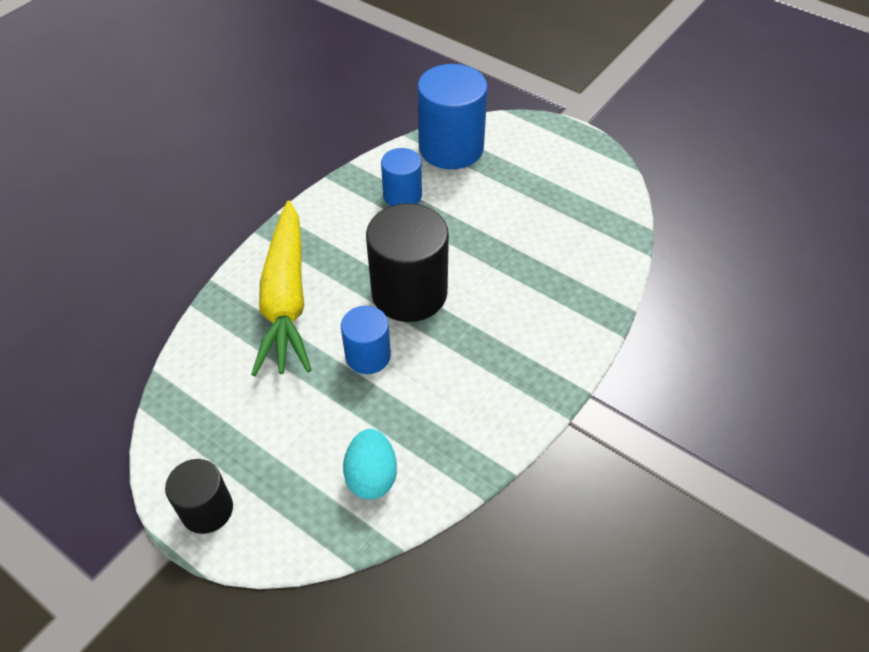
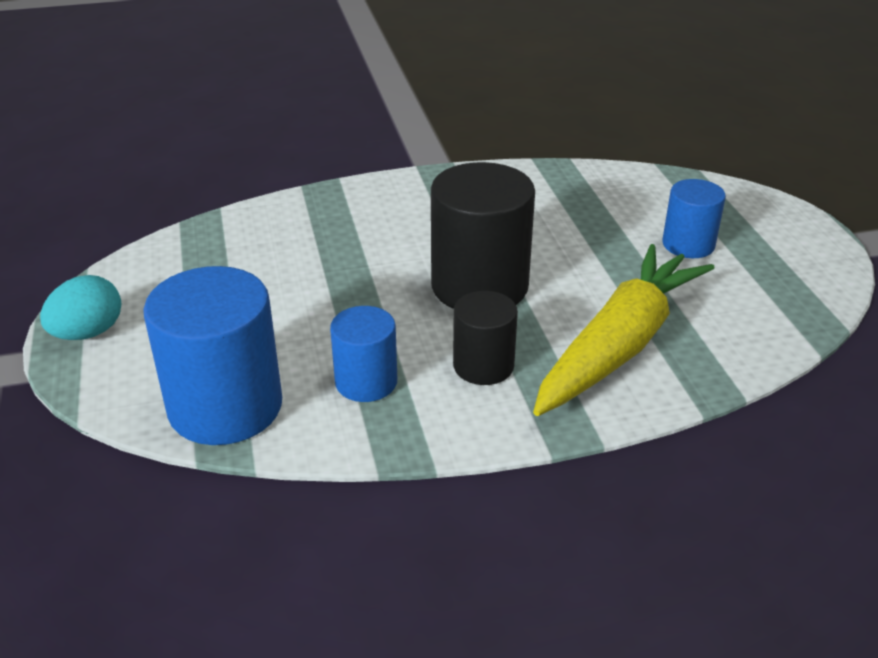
camera: 140 degrees left, 15 degrees down
black cylinder [165,459,233,534] -> black cylinder moved to [453,291,518,385]
blue cylinder [341,306,391,374] -> blue cylinder moved to [663,179,726,258]
turquoise egg [343,429,397,500] -> turquoise egg moved to [40,275,121,340]

